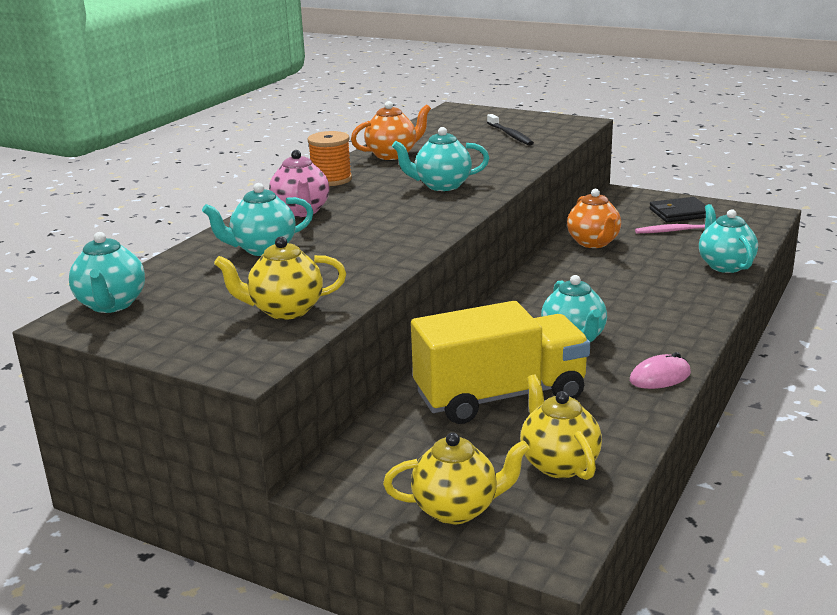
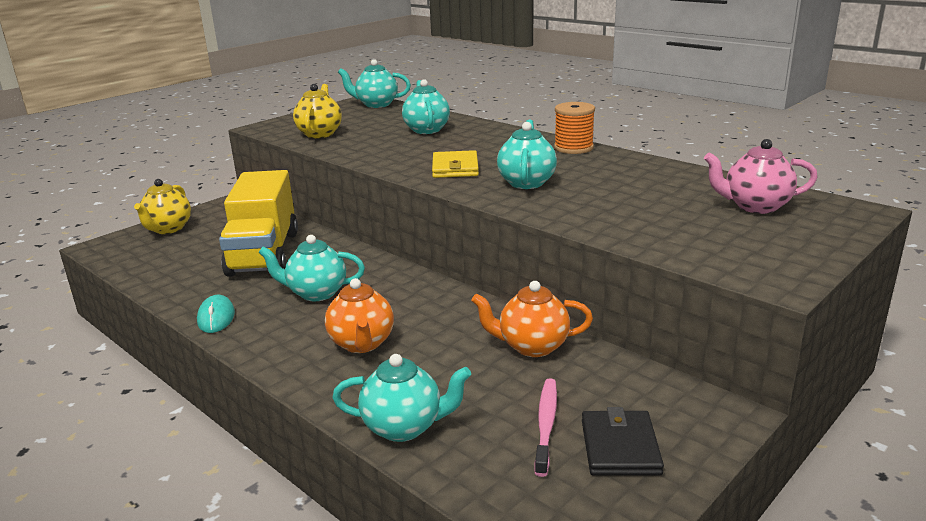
camera: 105 degrees right, 0 degrees up
pink teapot [269,150,329,217] -> pink teapot moved to [704,139,818,214]
orange teapot [351,101,431,160] -> orange teapot moved to [325,278,394,353]
black toothbrush [487,114,534,146] -> none
yellow teapot [520,374,602,480] -> none
pink mouse [630,352,691,389] -> turquoise mouse [197,295,235,333]
none -> yellow wallet [432,150,479,178]

